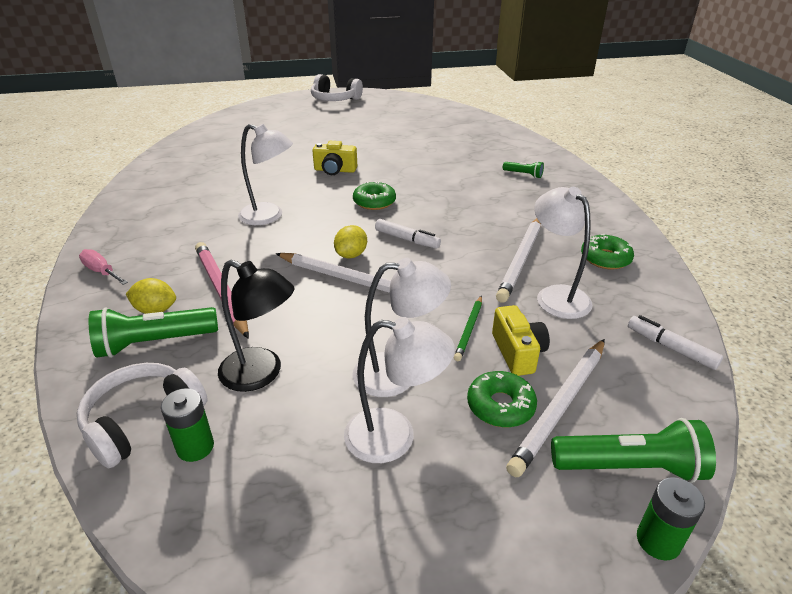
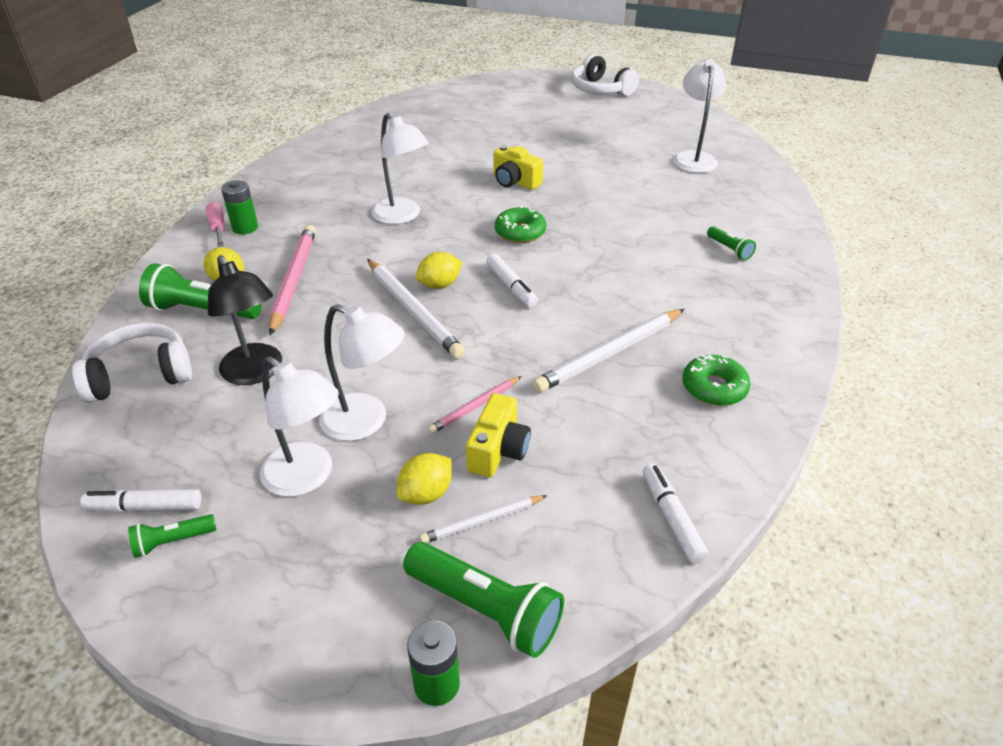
camera: 30 degrees right, 5 degrees up
green battery [161,388,214,462] -> green battery moved to [221,180,258,234]
green pencil [454,296,482,361] -> pink pencil [428,376,522,434]
green donut [467,371,537,427] -> yellow lemon [397,453,452,505]
white pencil [506,339,605,477] -> white pencil [419,495,547,543], size x0.55
white lamp [534,187,593,319] -> white lamp moved to [673,59,726,173]
none -> white marker [80,489,201,512]
none -> green flashlight [128,514,216,558]

